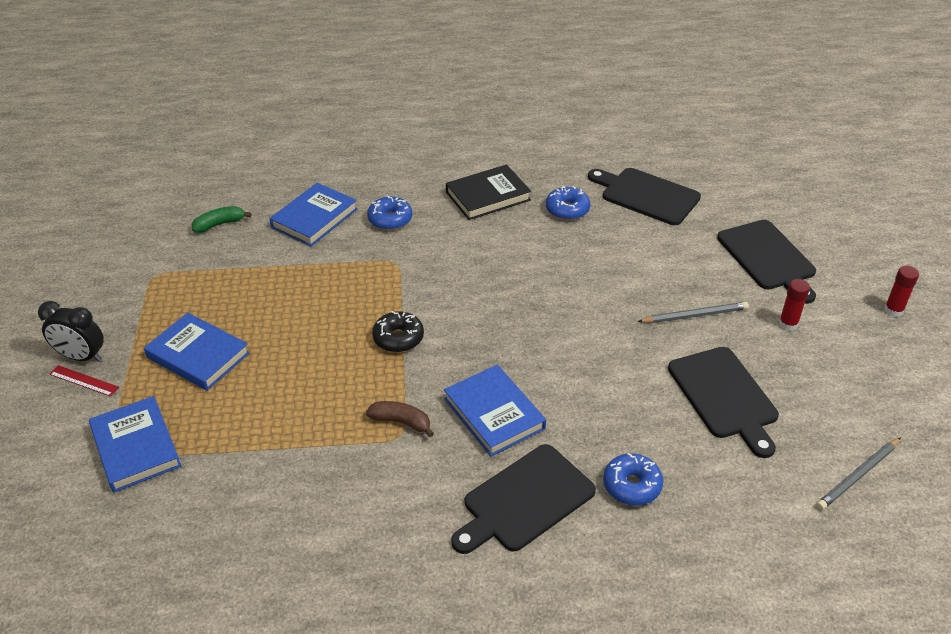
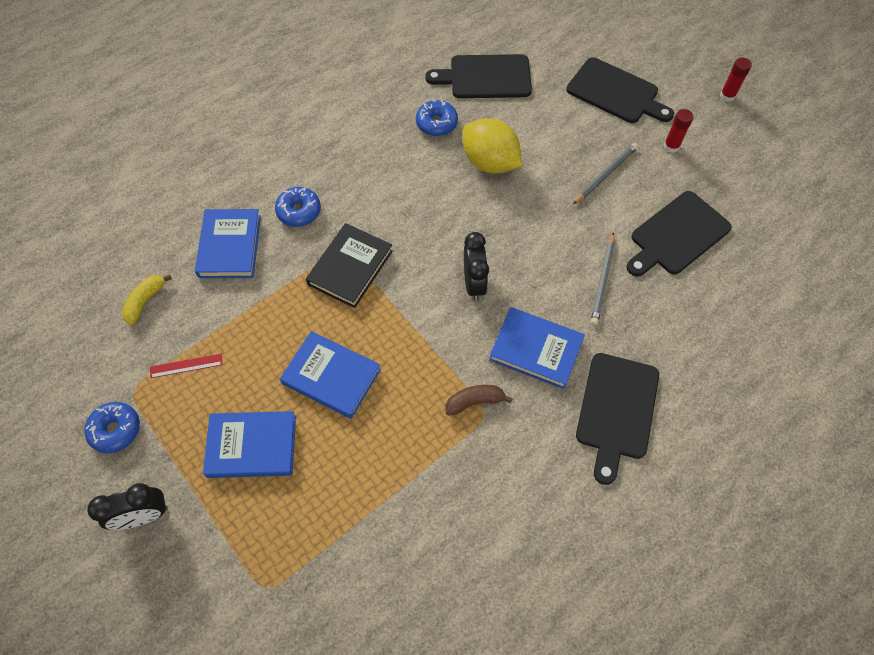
camera: 35 degrees left, 20 degrees up
red ruler [49,365,119,397] -> red ruler moved to [150,354,223,378]
blue book [89,396,181,492] -> blue book moved to [280,331,381,419]
green banana [191,206,251,233] -> yellow banana [122,275,172,325]
black donut [372,311,424,352] -> none
black book [446,164,531,220] -> black book moved to [306,223,393,308]
blue donut [603,453,663,505] -> blue donut moved to [84,402,140,453]
black cutting board [668,347,779,458] -> black cutting board turned 105 degrees clockwise [626,191,732,277]
grey pencil [816,437,901,510] -> grey pencil moved to [591,232,615,325]
none -> yellow lemon [462,118,522,173]
none -> black clock [464,232,489,301]

